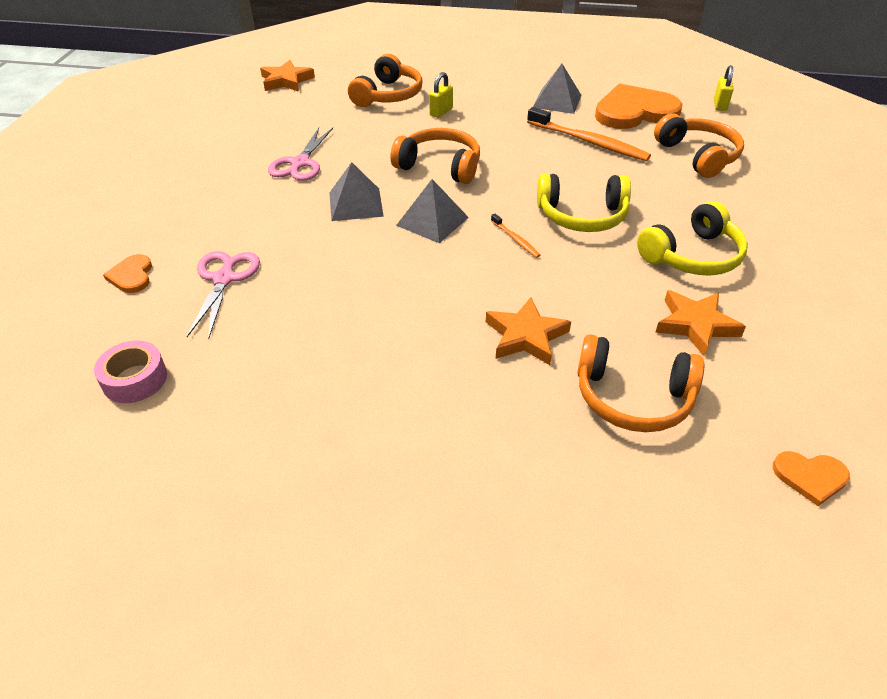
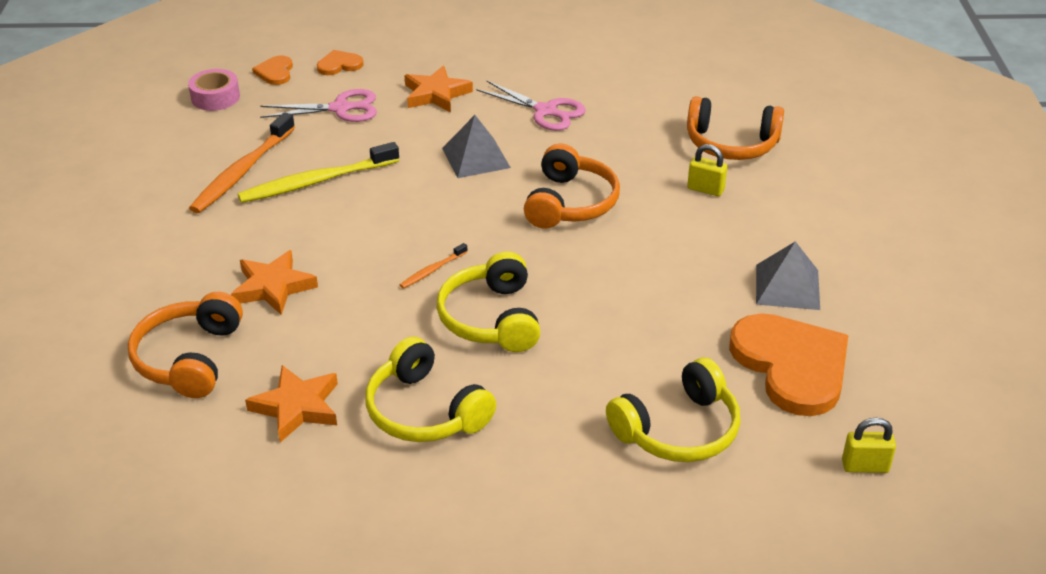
camera: 80 degrees right, 5 degrees down
orange star [260,60,315,92] -> orange star moved to [405,66,473,112]
pink scissors [268,128,333,181] -> pink scissors turned 150 degrees counterclockwise [476,81,586,131]
grey pyramid [396,179,469,243] -> none
orange toothbrush [527,107,651,161] -> orange toothbrush moved to [189,112,295,213]
orange headphones [654,113,744,178] -> yellow headphones [606,358,741,462]
orange heart [773,451,850,506] -> orange heart moved to [252,55,293,85]
none -> yellow toothbrush [238,142,399,203]

